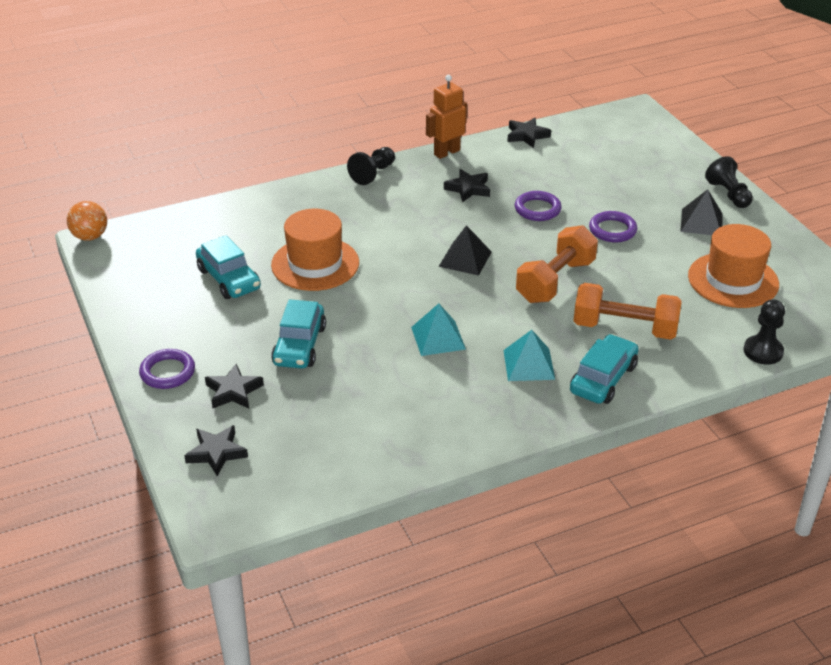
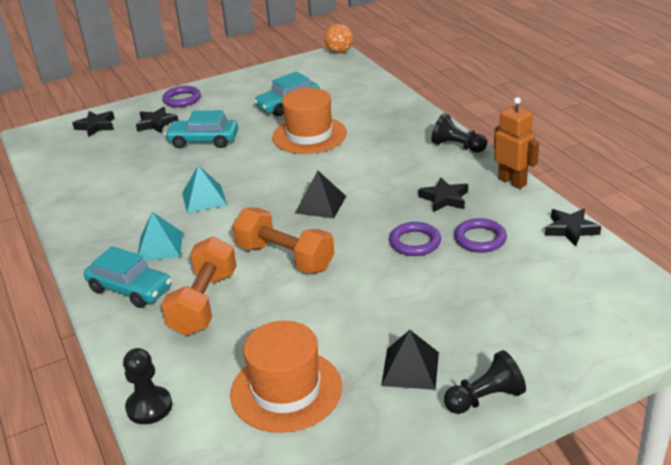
camera: 90 degrees right, 5 degrees down
purple ring [589,211,637,242] -> purple ring moved to [454,218,507,253]

